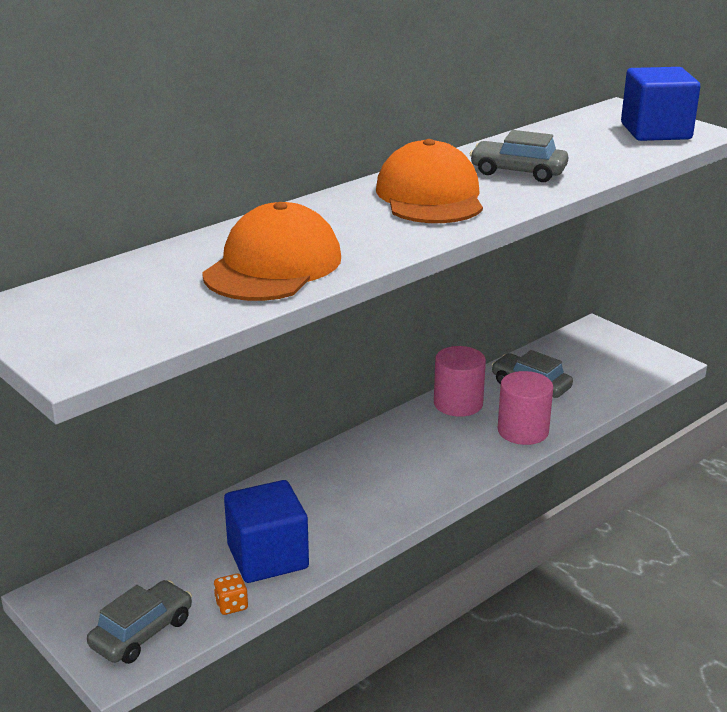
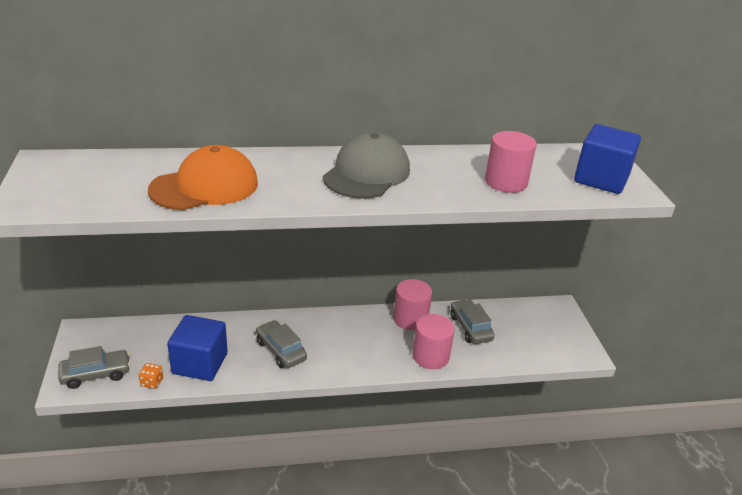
camera: 30 degrees right, 5 degrees up
orange cap [376,139,483,223] -> grey cap [323,132,410,199]
grey car [470,130,568,182] -> grey car moved to [256,320,307,368]
none -> pink cylinder [485,131,537,193]

